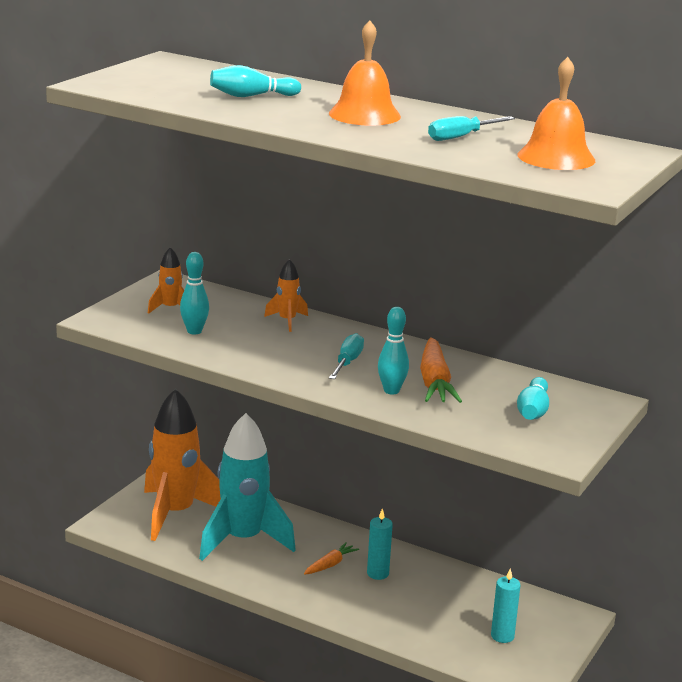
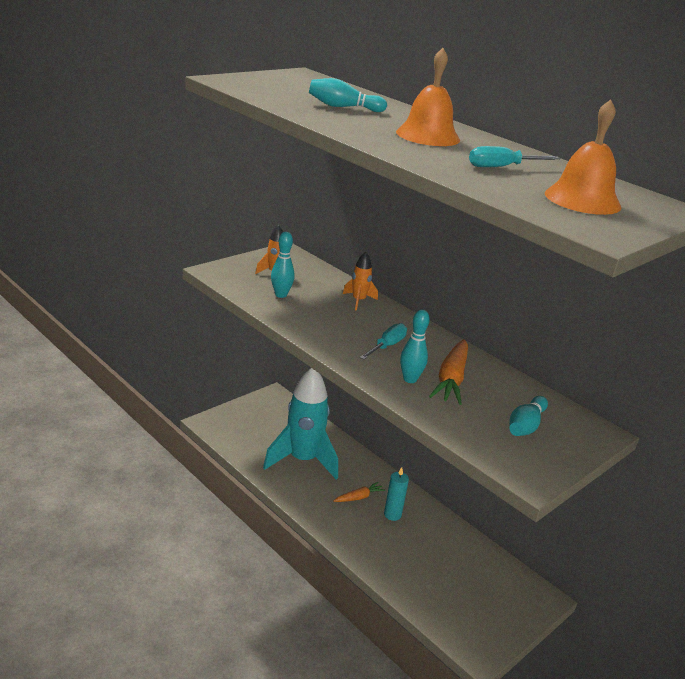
camera: 15 degrees right, 5 degrees up
orange rocket [144,389,221,541] -> none
turquoise candle [491,568,521,643] -> none

